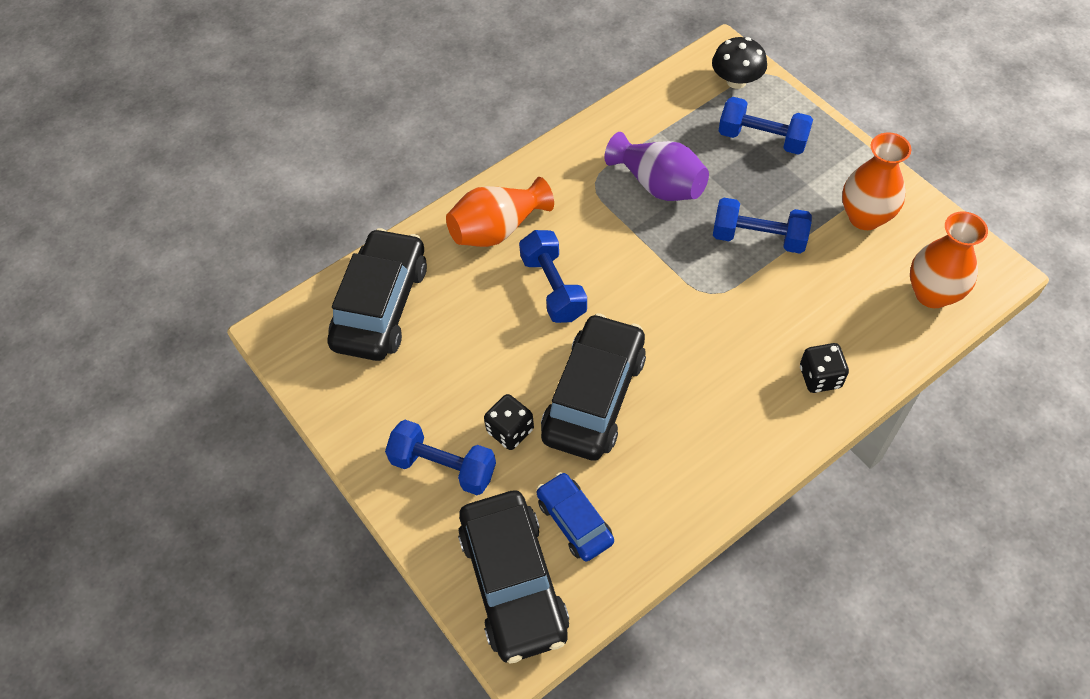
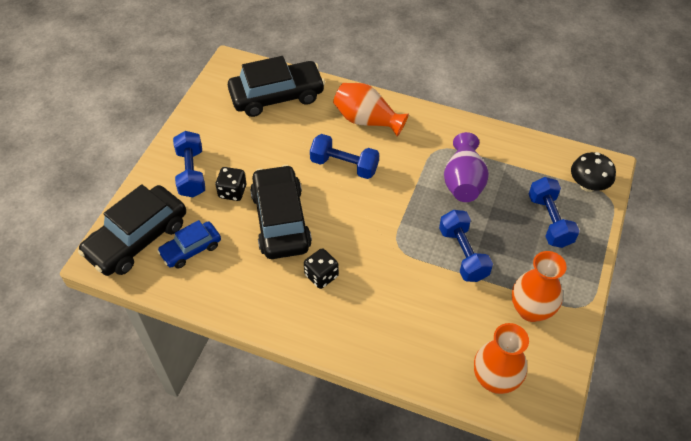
camera: 55 degrees right, 5 degrees down
blue dumbbell [519,230,587,323] -> blue dumbbell turned 75 degrees clockwise [310,134,379,179]
blue car [537,472,614,561] -> blue car turned 150 degrees counterclockwise [157,220,221,268]
black car [541,313,646,461] -> black car turned 90 degrees counterclockwise [250,165,312,259]
black dice [800,343,849,393] -> black dice moved to [304,248,339,289]

